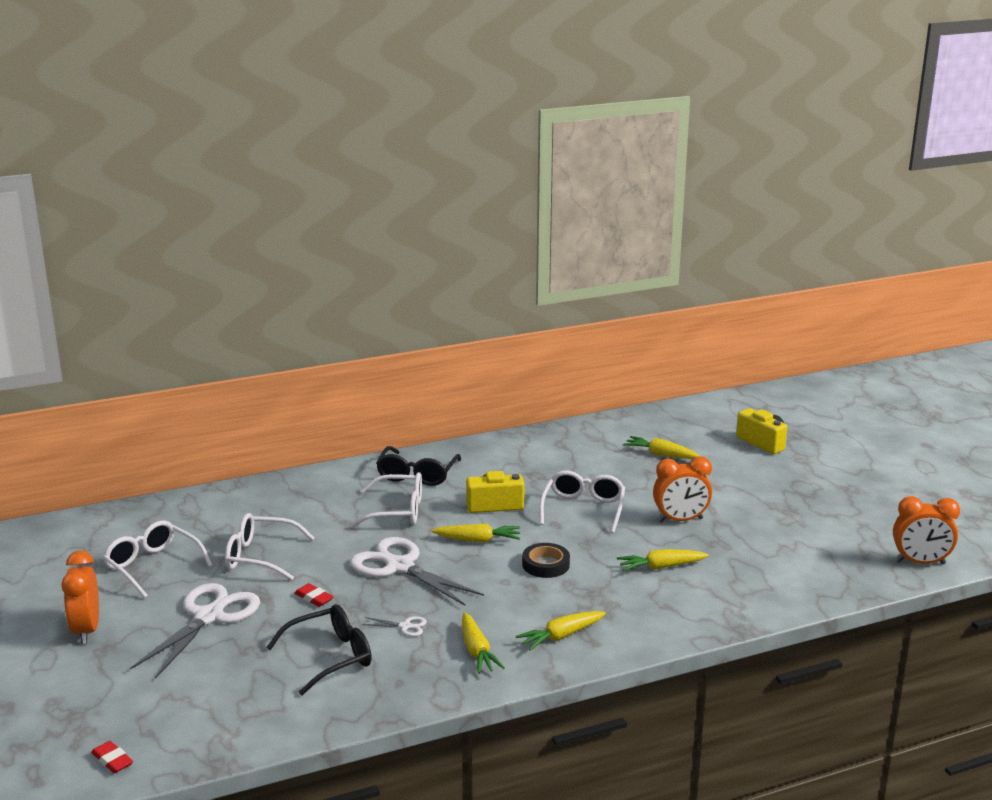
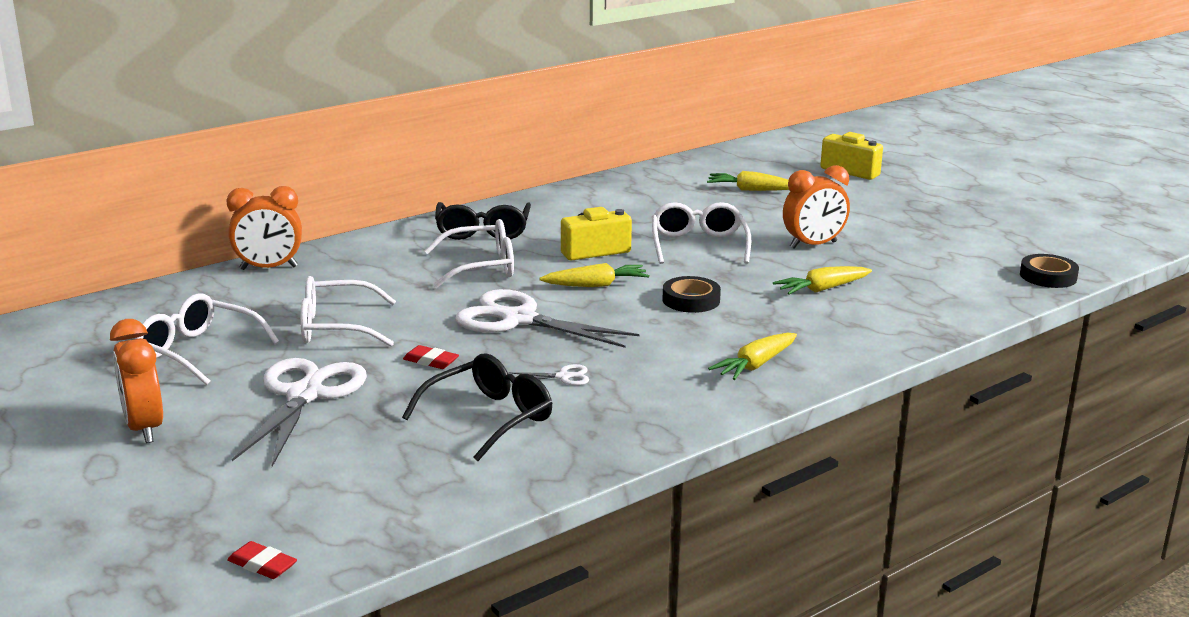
camera: 15 degrees left, 0 degrees up
yellow carrot [462,612,505,674] -> none
orange clock [893,496,960,564] -> orange clock moved to [226,186,302,270]
none -> black tape [1020,254,1079,288]

